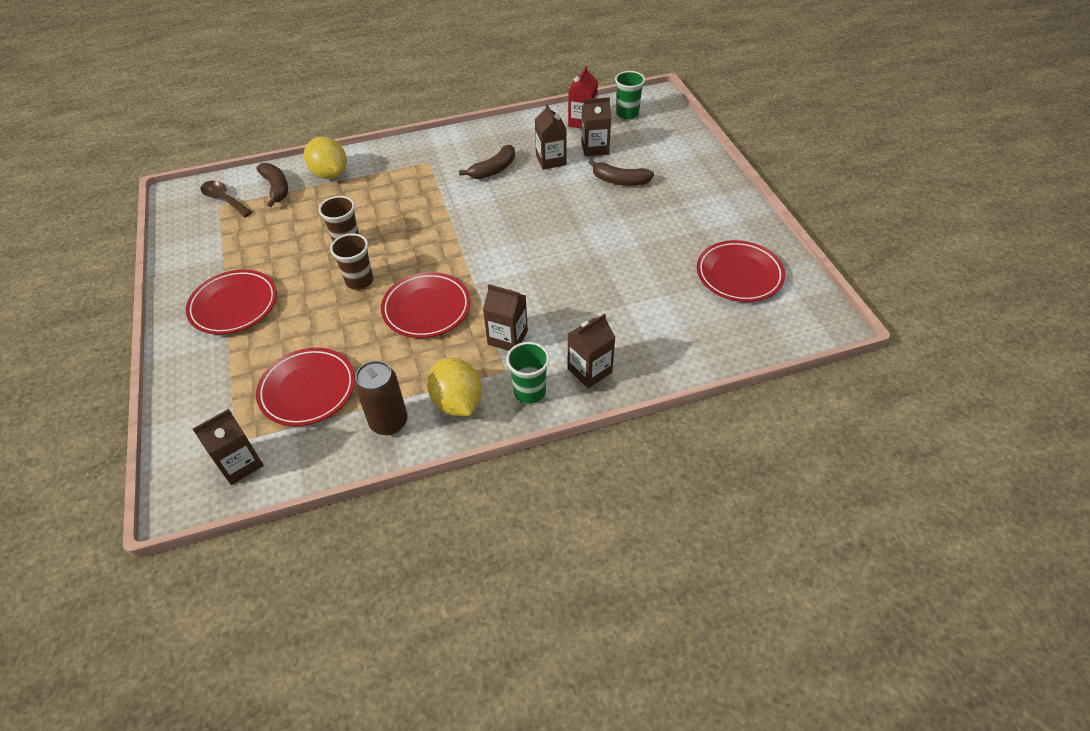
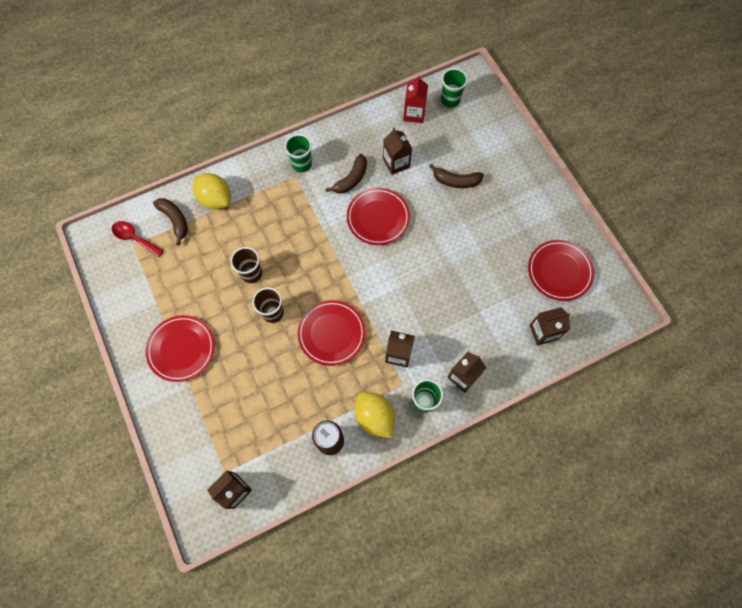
camera: 10 degrees left, 20 degrees up
brown spoon [200,181,252,217] -> red spoon [112,221,164,257]
red plate [256,348,355,426] -> red plate moved to [347,188,410,245]
brown carton [581,97,611,157] -> brown carton moved to [530,307,570,345]
none -> green cup [285,134,312,173]

